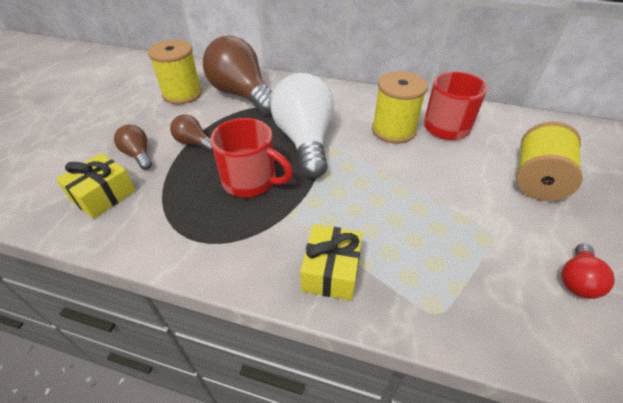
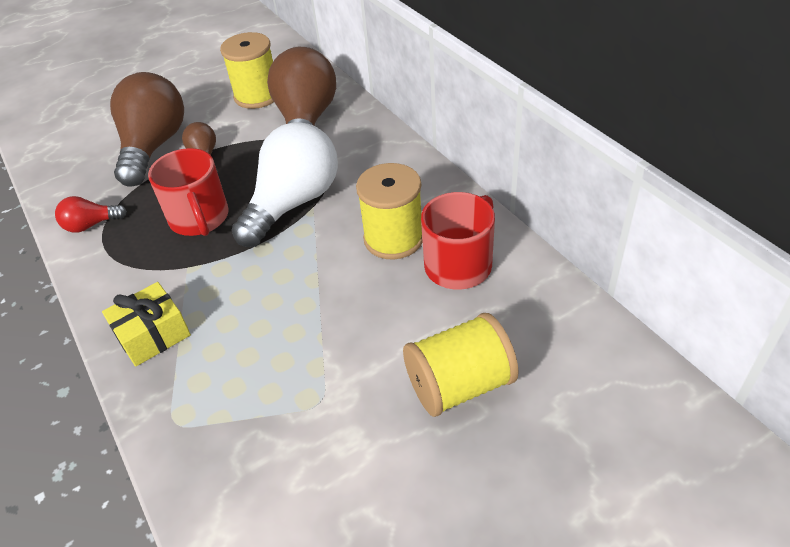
camera: 45 degrees right, 0 degrees up
yellow gift [56,153,136,219] -> none
brown light bulb [114,125,152,170] -> brown light bulb [110,72,184,187], size x2.16
red light bulb [562,243,615,299] -> red light bulb moved to [55,196,127,233]

